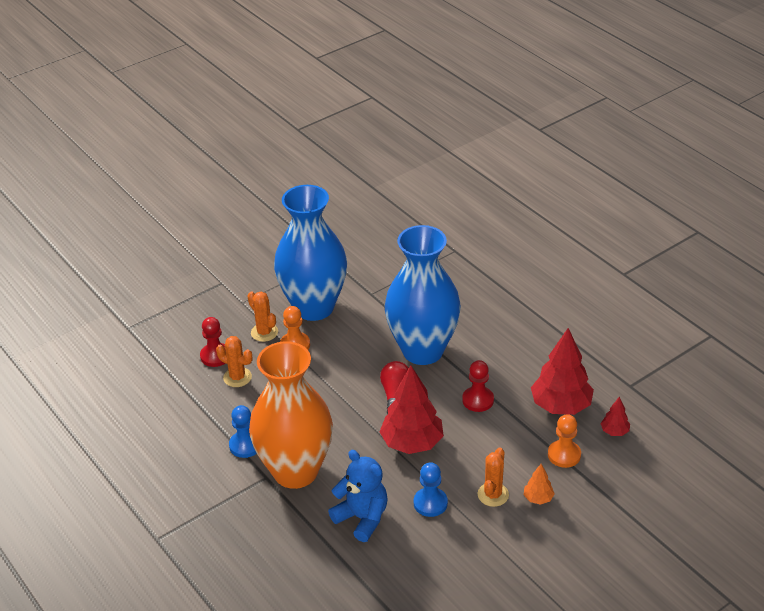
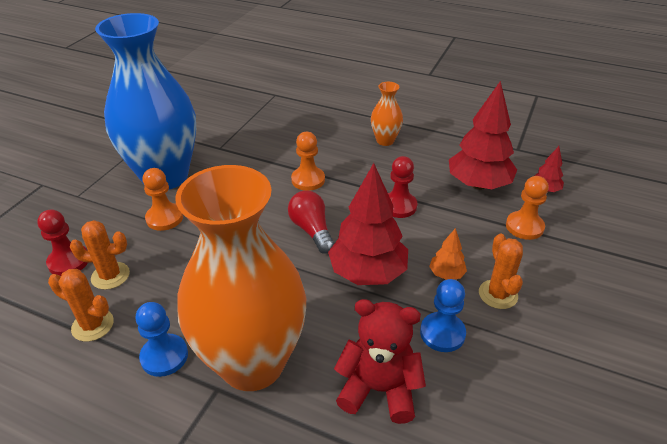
camera: 30 degrees left, 0 degrees up
orange cactus [247,291,278,342] -> orange cactus moved to [48,269,114,342]
blue teddy bear [328,450,388,542] -> red teddy bear [334,299,426,424]
blue vase [385,225,461,365] -> orange pawn [291,132,325,191]
orange tree [524,464,555,505] -> orange tree moved to [429,228,467,280]
none -> orange vase [371,82,403,146]

